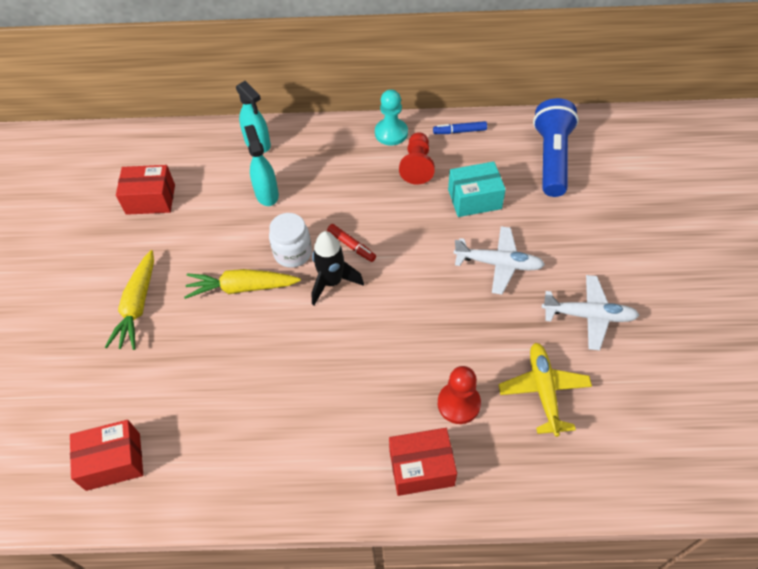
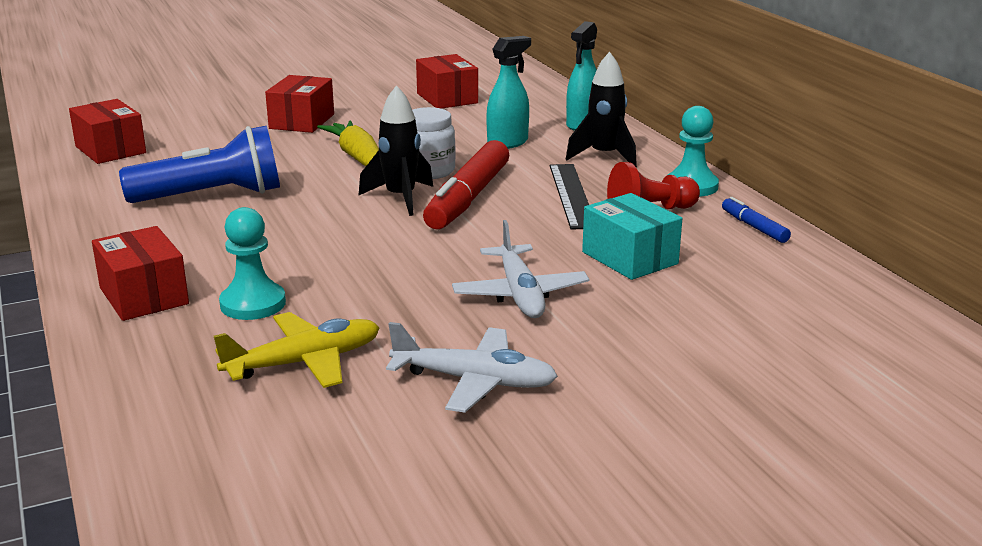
camera: 65 degrees right, 30 degrees down
yellow carrot [105,250,154,350] -> red box [265,75,334,133]
red marker [327,224,376,262] -> red marker [423,140,509,229], size x2.12
red pawn [438,366,481,424] -> turquoise pawn [219,207,286,320]
blue flashlight [533,98,579,197] -> blue flashlight moved to [119,126,280,203]
white plane [542,275,639,351] -> white plane turned 60 degrees counterclockwise [386,322,558,413]
none -> black ruler [550,164,589,230]
none -> black rocket [565,52,637,167]

